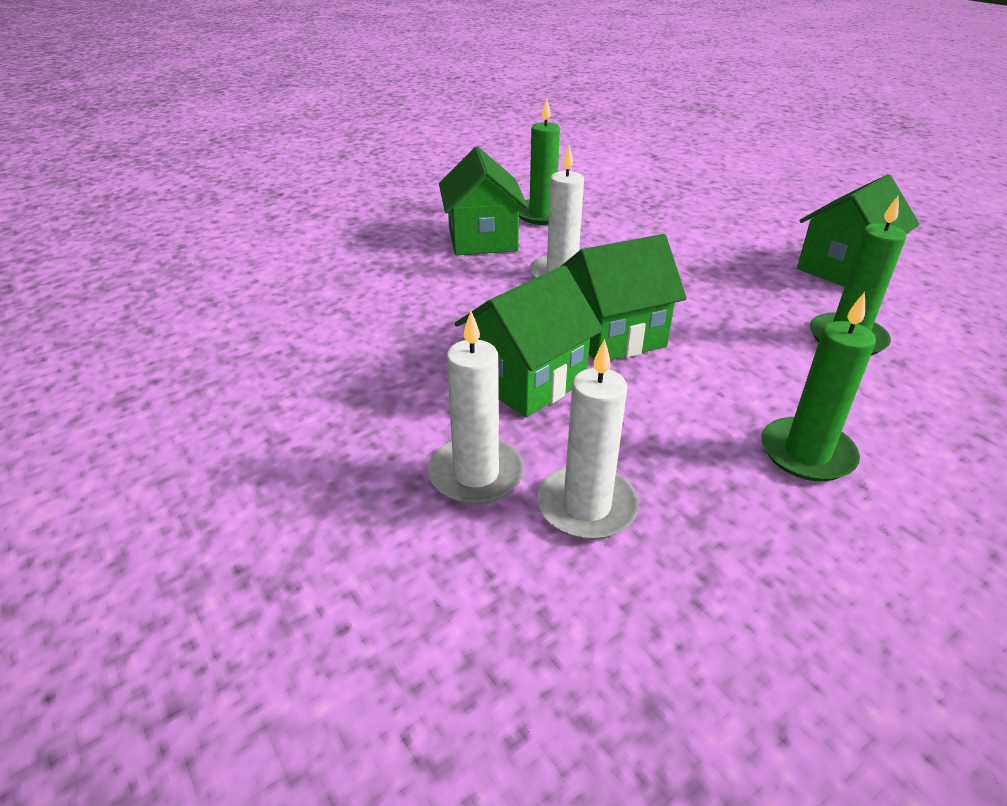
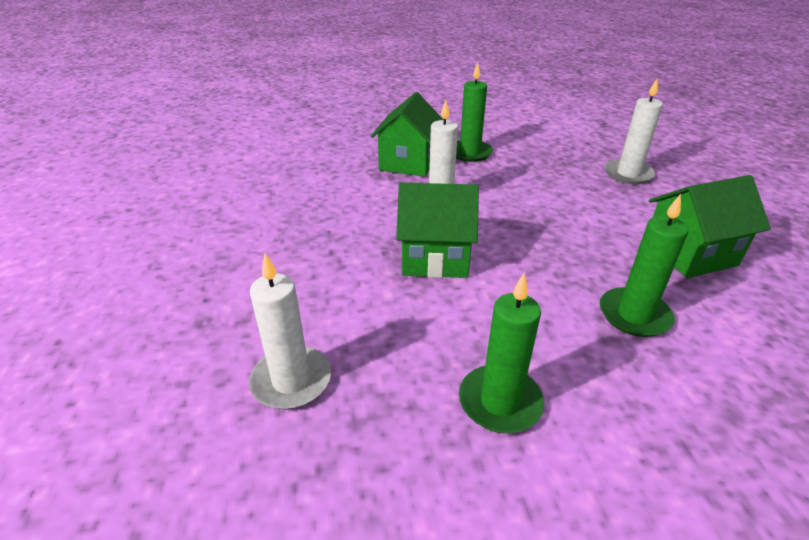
camera: 25 degrees right, 0 degrees up
white candle [428,311,524,504] -> white candle moved to [605,79,663,184]
green house [454,266,603,417] -> none

